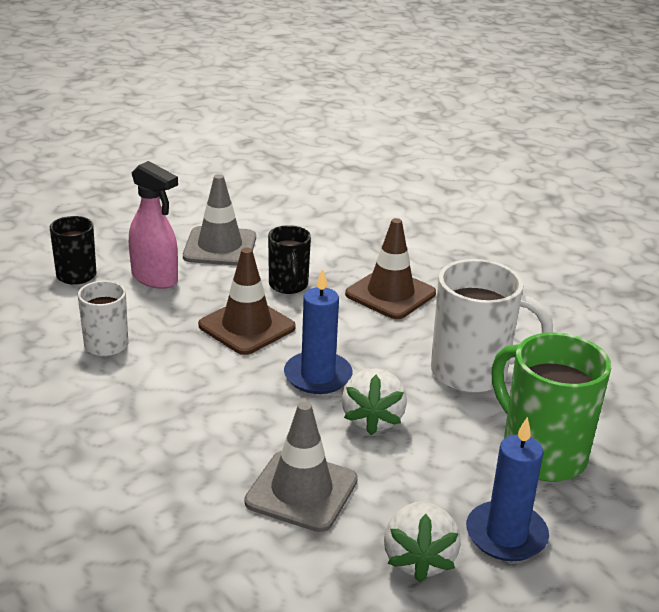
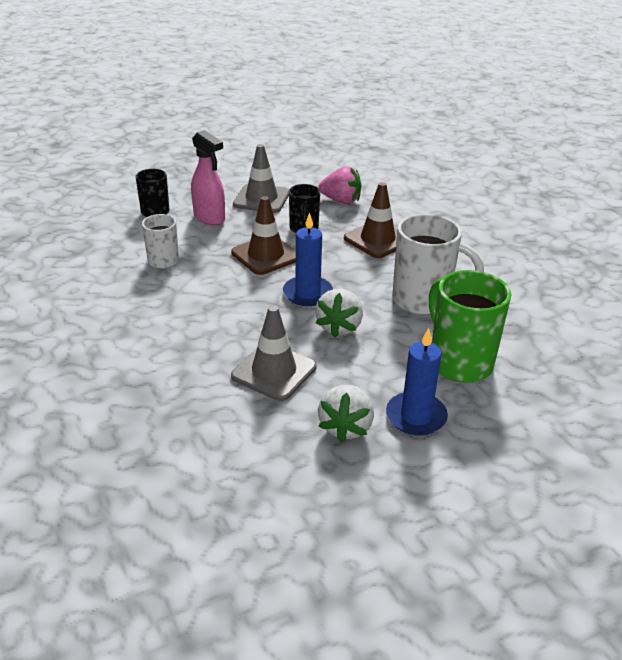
camera: 10 degrees right, 5 degrees up
none -> pink strawberry [318,166,361,204]

